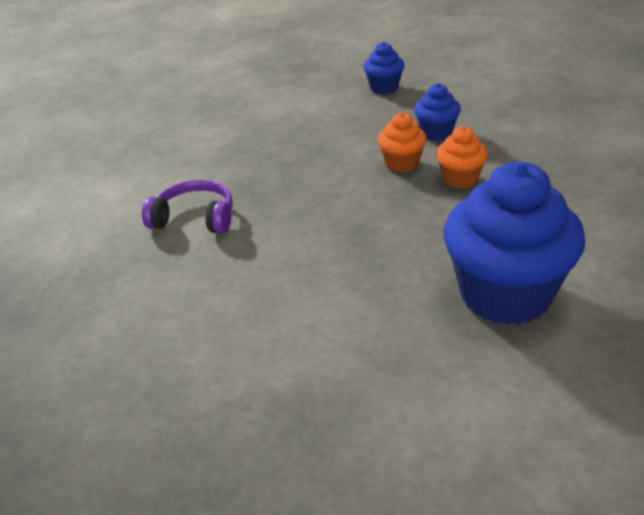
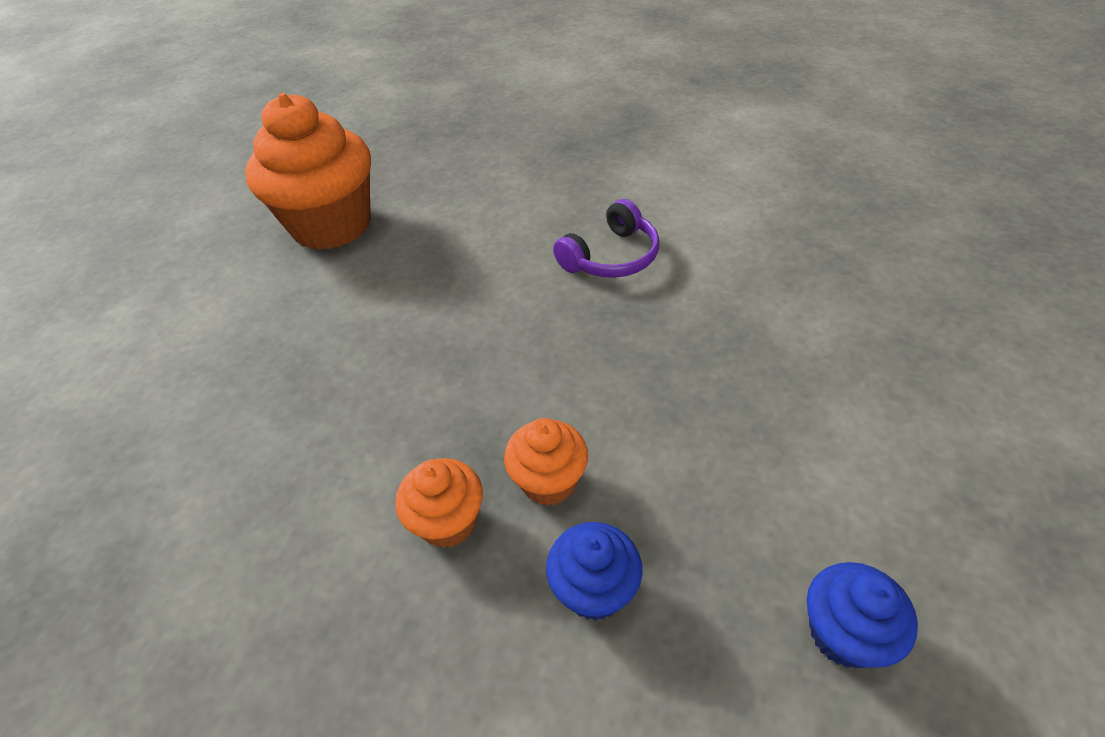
camera: 125 degrees right, 10 degrees up
blue cupcake [443,162,586,325] -> none
none -> orange cupcake [245,93,371,250]

